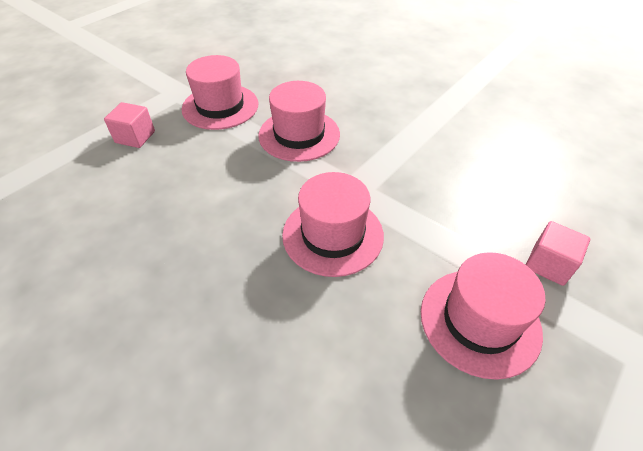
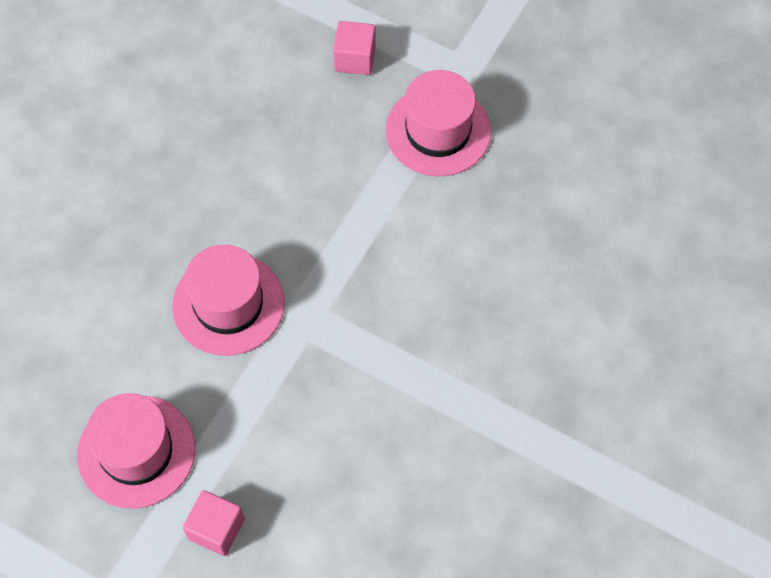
camera: 80 degrees right, 15 degrees up
pink hat [258,81,340,162] -> none

